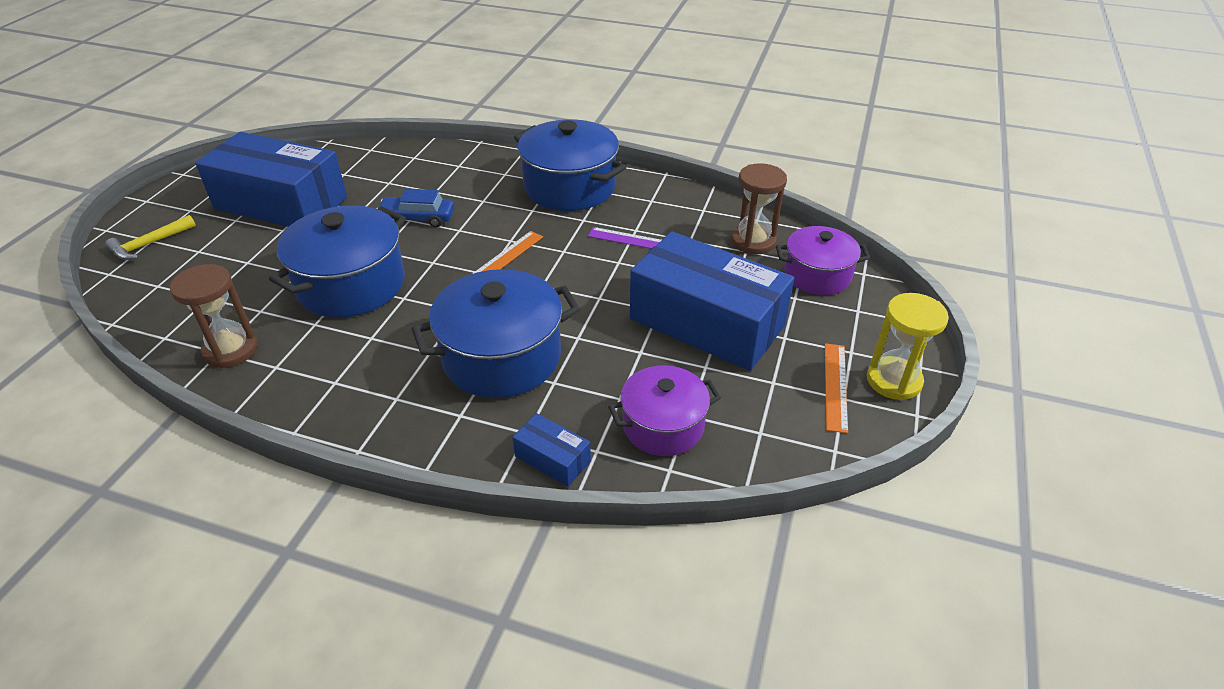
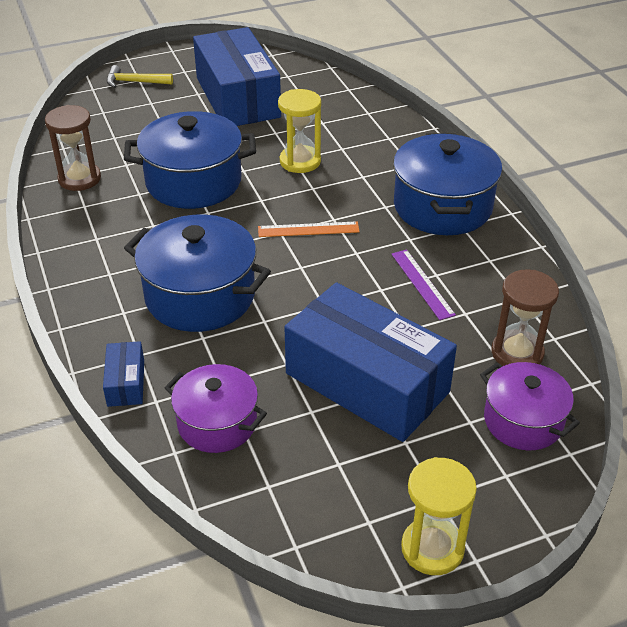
camera: 50 degrees right, 0 degrees up
blue car [376,188,454,227] -> yellow hourglass [278,89,321,173]
blue box [630,231,794,371] -> blue box turned 45 degrees counterclockwise [284,282,457,442]
orange ruler [825,343,848,433] -> none

